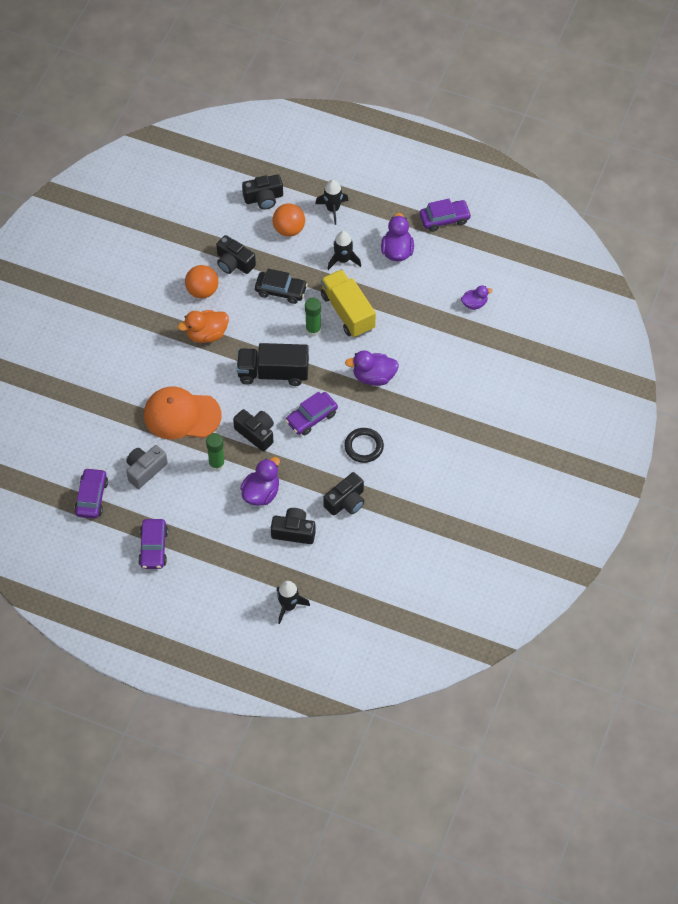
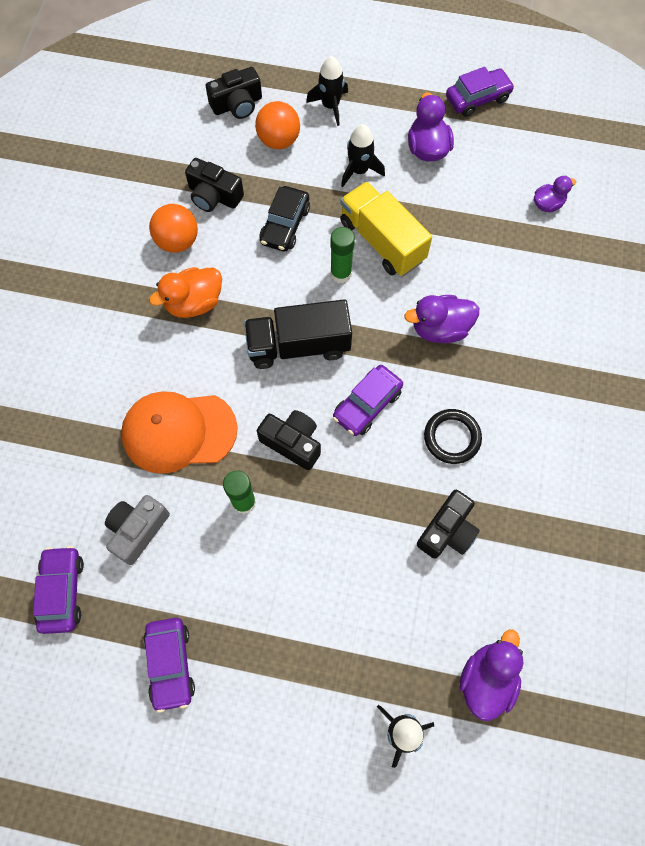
camera: 10 degrees left, 10 degrees up
purple duck [240,457,280,506] -> purple duck moved to [459,629,523,721]
black car [255,269,308,304] -> black car turned 105 degrees clockwise [259,186,310,251]
black camera [271,508,316,544] -> none

